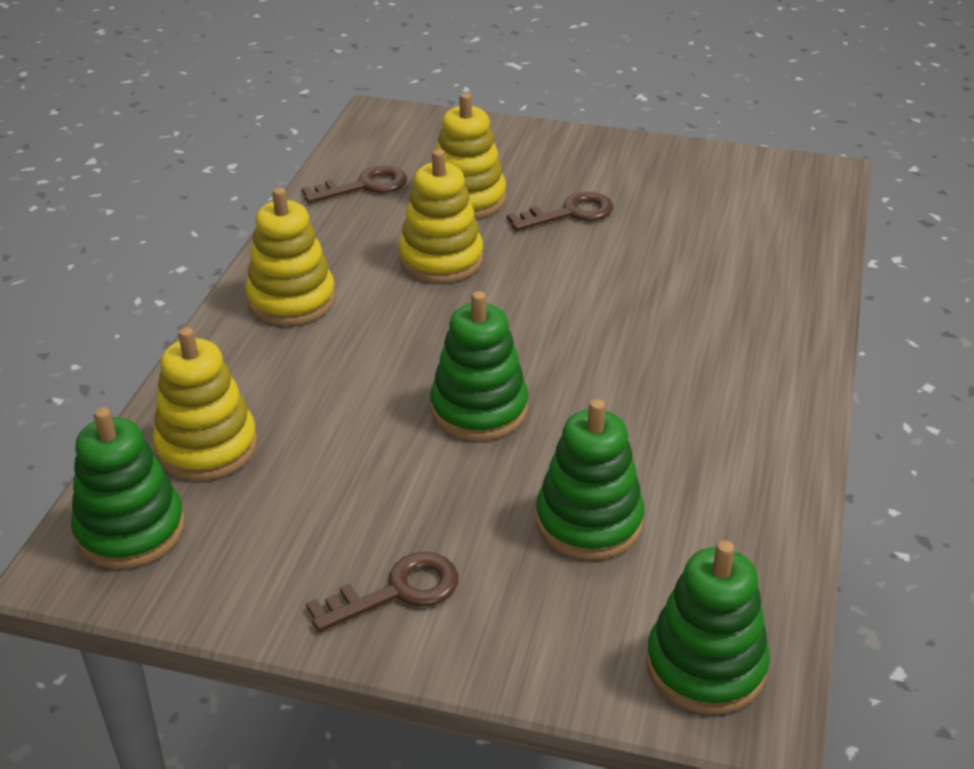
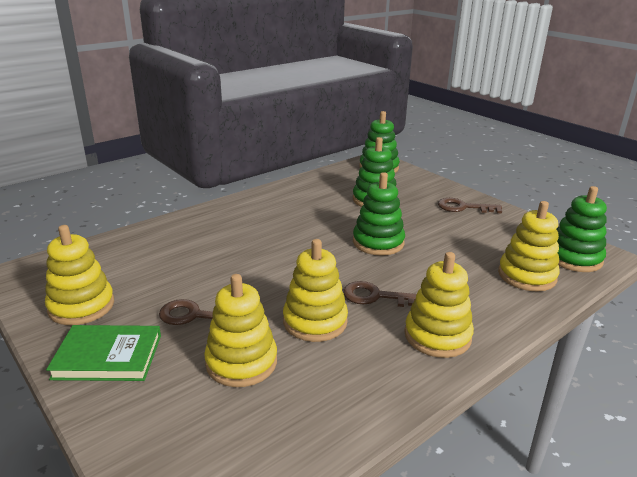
camera: 145 degrees left, 10 degrees down
brown key [301,165,407,203] -> brown key moved to [343,281,417,307]
none -> yellow stacking toy [45,225,114,325]
none -> green book [46,325,161,381]

